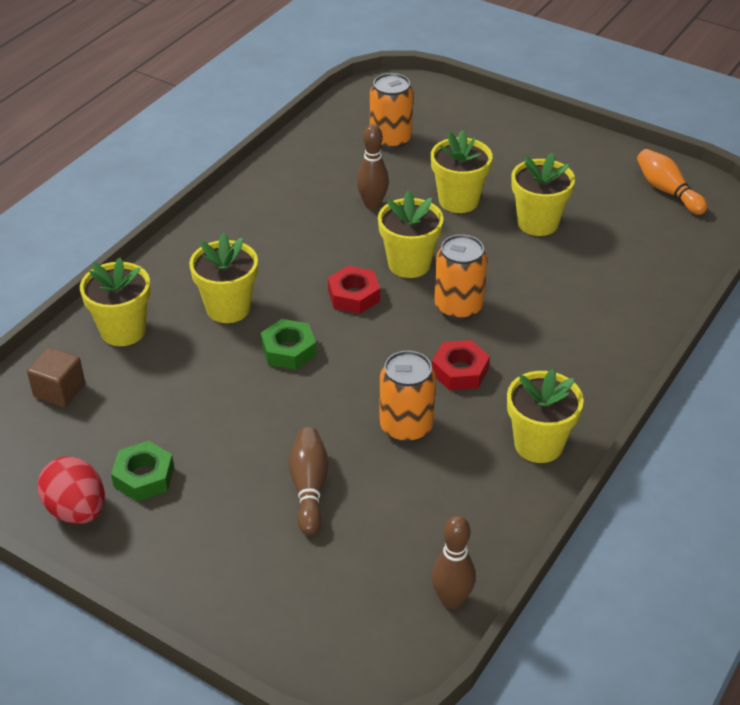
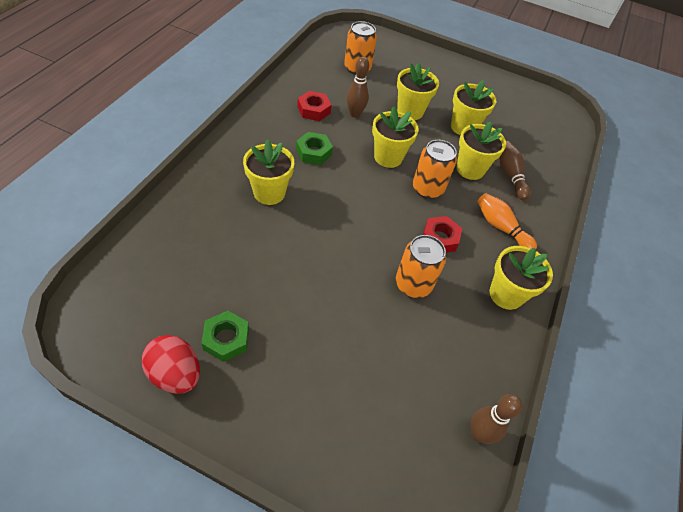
camera: 15 degrees left, 10 degrees up
brown cube [27,347,85,407] -> none
yellow flower pot [80,257,150,346] -> yellow flower pot moved to [456,121,506,180]
green nut [261,319,316,370] -> green nut moved to [296,132,333,165]
brown bowling pin [289,427,329,535] -> brown bowling pin moved to [499,141,531,200]
red nut [328,266,380,314] -> red nut moved to [297,91,331,121]
orange bowling pin [637,149,707,215] -> orange bowling pin moved to [477,193,537,250]

